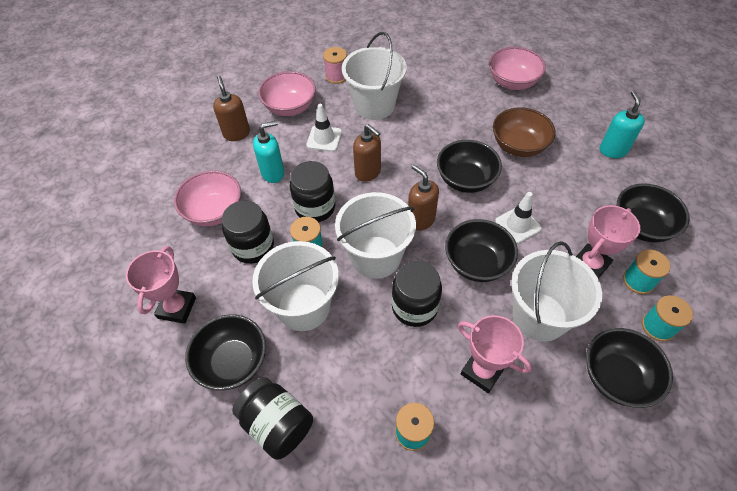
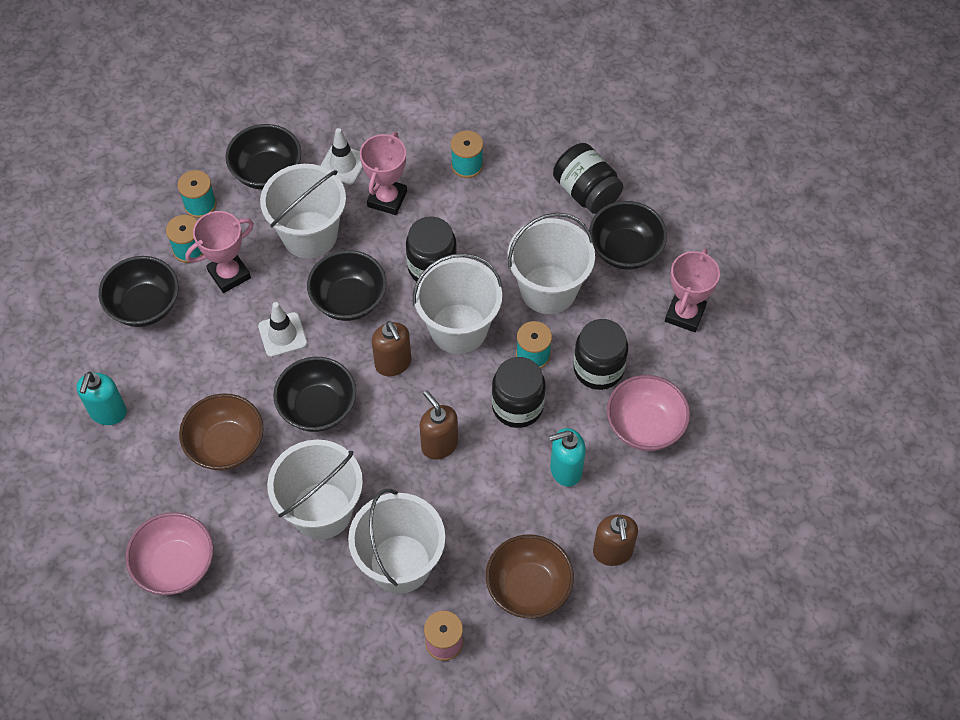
camera: 170 degrees left, 5 degrees up
pink bowl [258,71,316,116] -> brown bowl [486,534,574,618]
white traffic cone [306,104,342,152] -> white traffic cone moved to [320,128,363,184]
pink trophy [458,315,532,393] -> pink trophy turned 60 degrees clockwise [360,132,407,215]
none -> white bucket [267,440,363,540]

